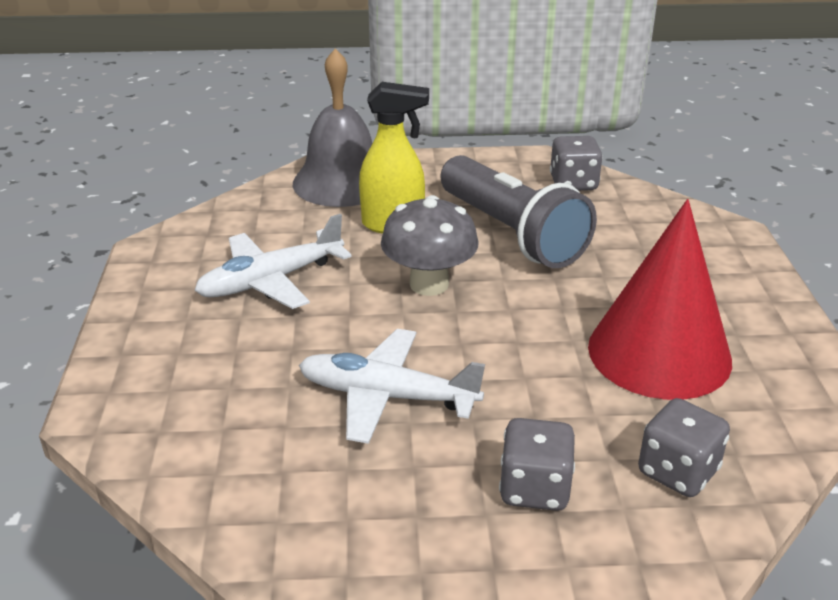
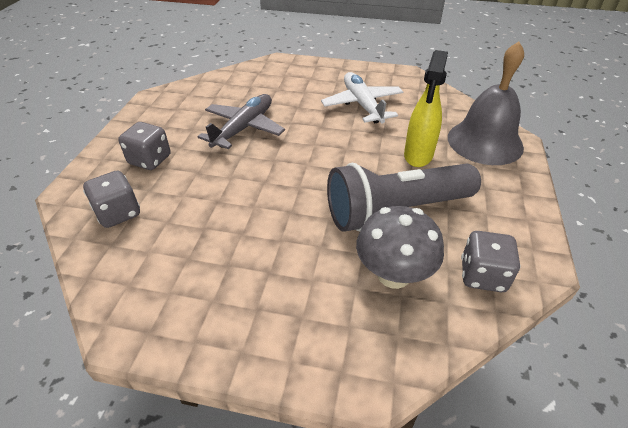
camera: 105 degrees right, 10 degrees up
white plane [299,329,485,444] -> grey plane [198,94,285,149]
grey mushroom [381,195,478,296] -> grey mushroom moved to [356,206,444,289]
red cone [588,199,732,400] -> none

